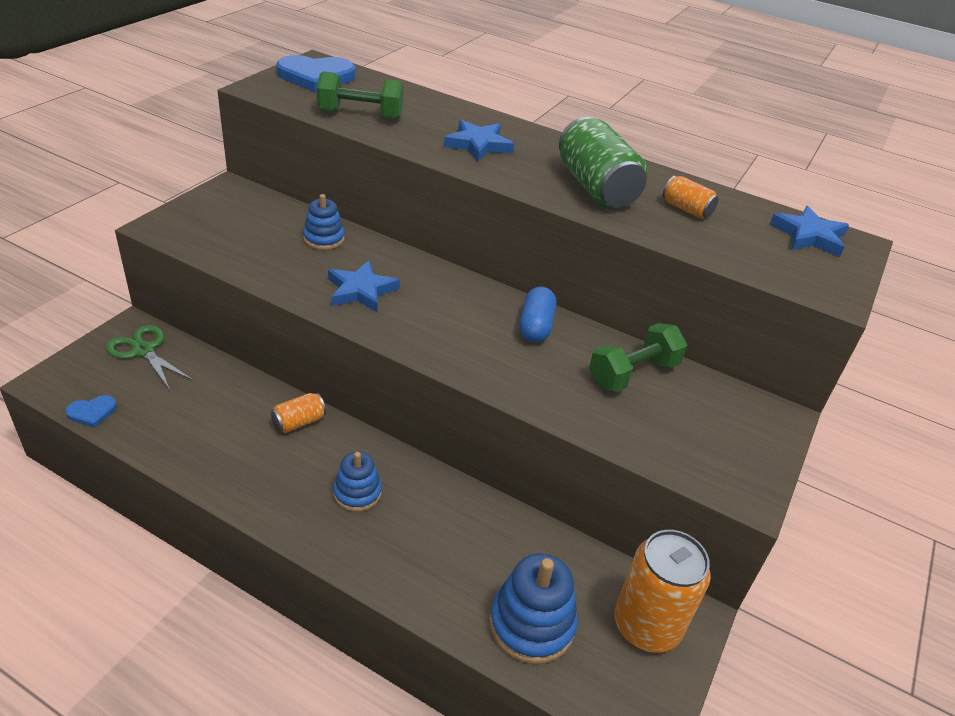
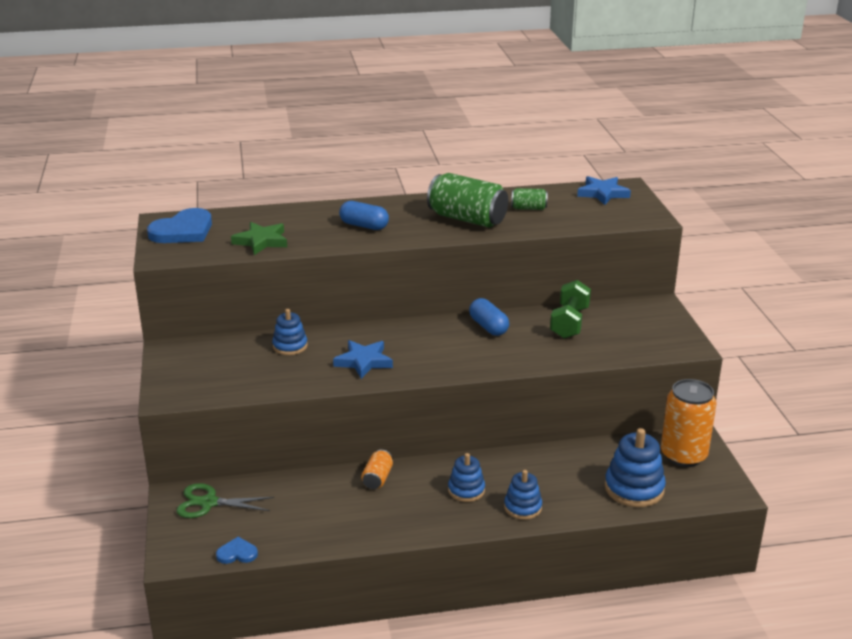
camera: 35 degrees left, 10 degrees down
blue heart [65,395,117,428] -> blue heart turned 120 degrees counterclockwise [216,537,258,564]
green dumbbell [317,71,404,119] -> green star [231,222,287,255]
blue star [444,120,514,162] -> blue capsule [339,201,389,230]
orange can [663,176,719,219] -> green can [511,188,547,210]
none -> blue stacking toy [504,470,542,520]

